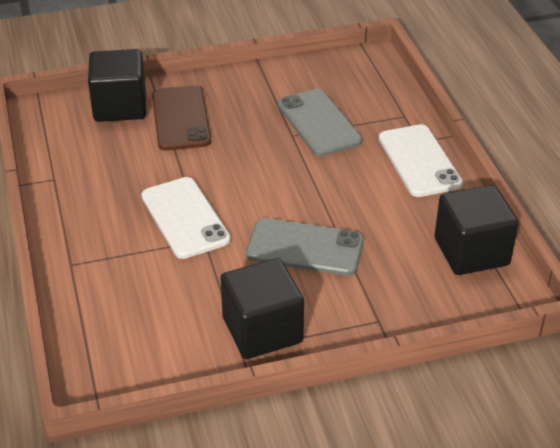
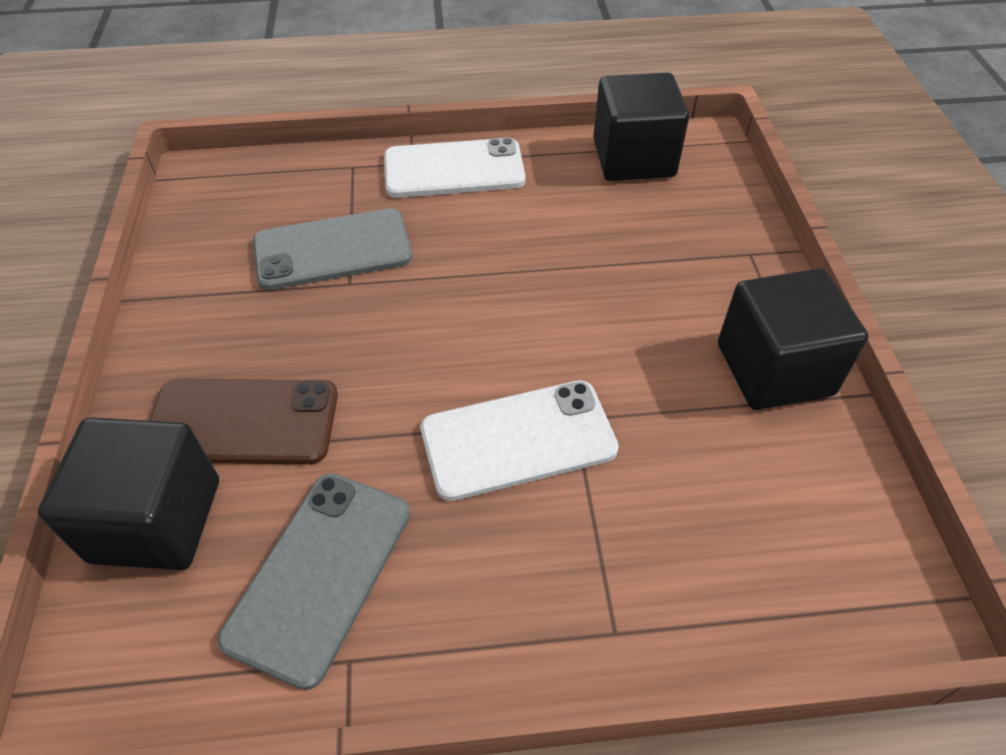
camera: 80 degrees left, 10 degrees up
grey phone [246,218,364,276] -> grey phone moved to [218,473,410,690]

